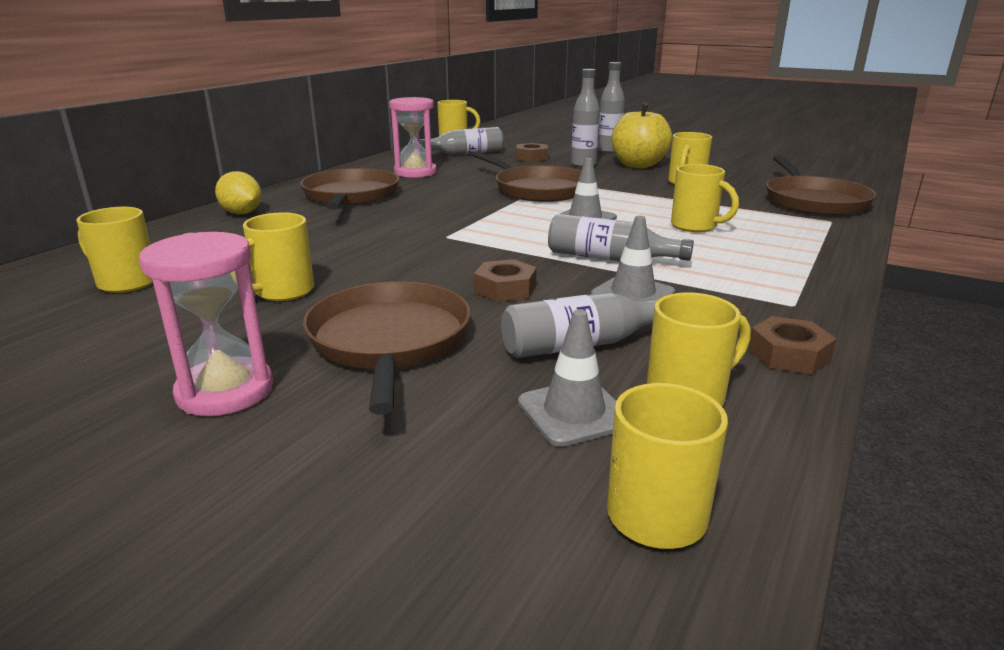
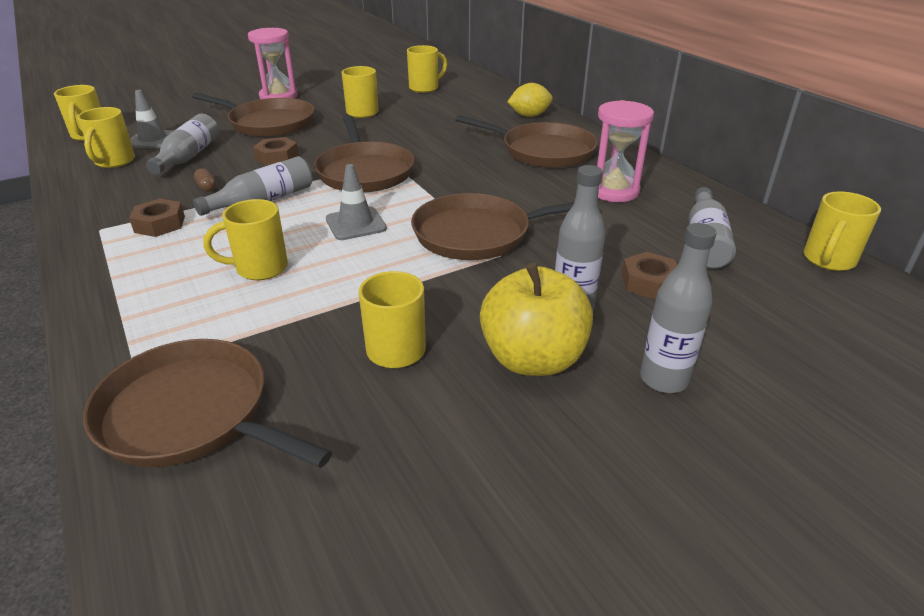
camera: 120 degrees right, 10 degrees up
grey traffic cone [591,216,675,301] -> brown capsule [194,168,217,192]
brown nut [748,316,836,374] -> brown nut moved to [129,198,185,237]
none -> brown pan [314,115,414,192]

